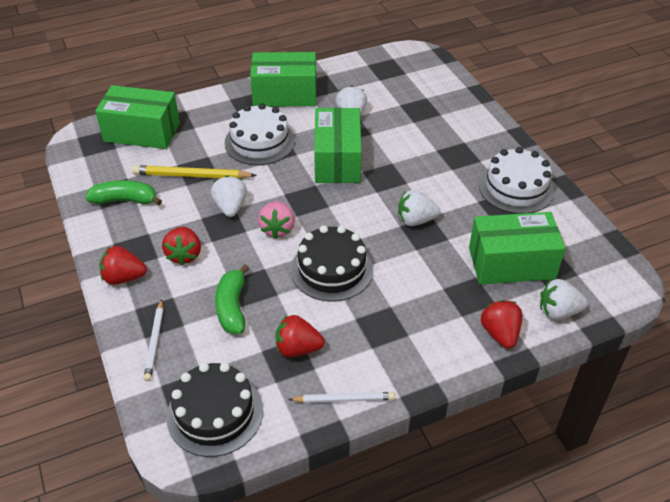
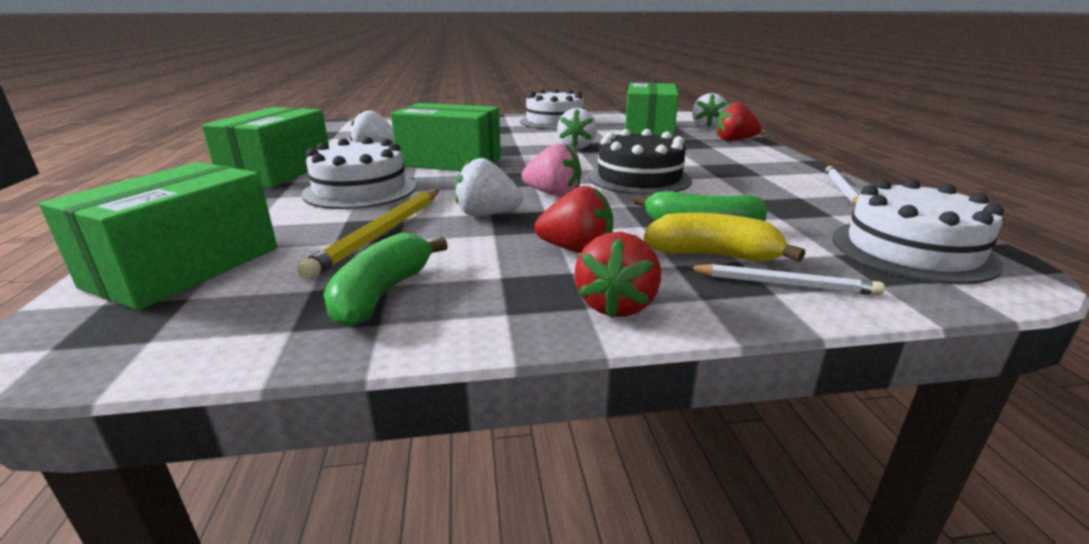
camera: 75 degrees left, 20 degrees down
black cake [166,363,263,457] -> white cake [832,179,1004,284]
red strawberry [275,315,325,357] -> none
none -> yellow banana [644,213,805,262]

